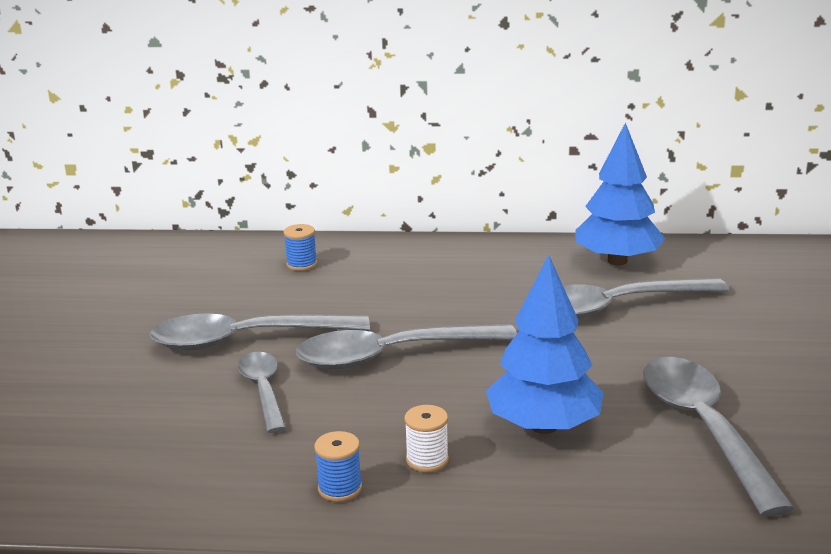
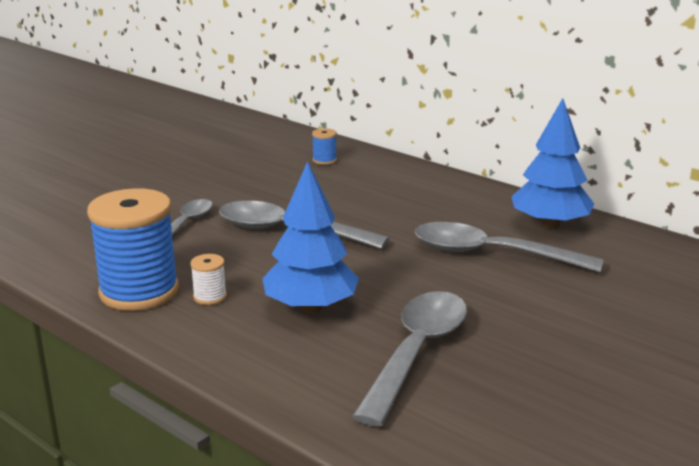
camera: 35 degrees right, 0 degrees up
grey spoon [149,313,370,350] -> none
blue spool [314,431,362,502] -> blue spool [87,188,179,311], size x2.40

